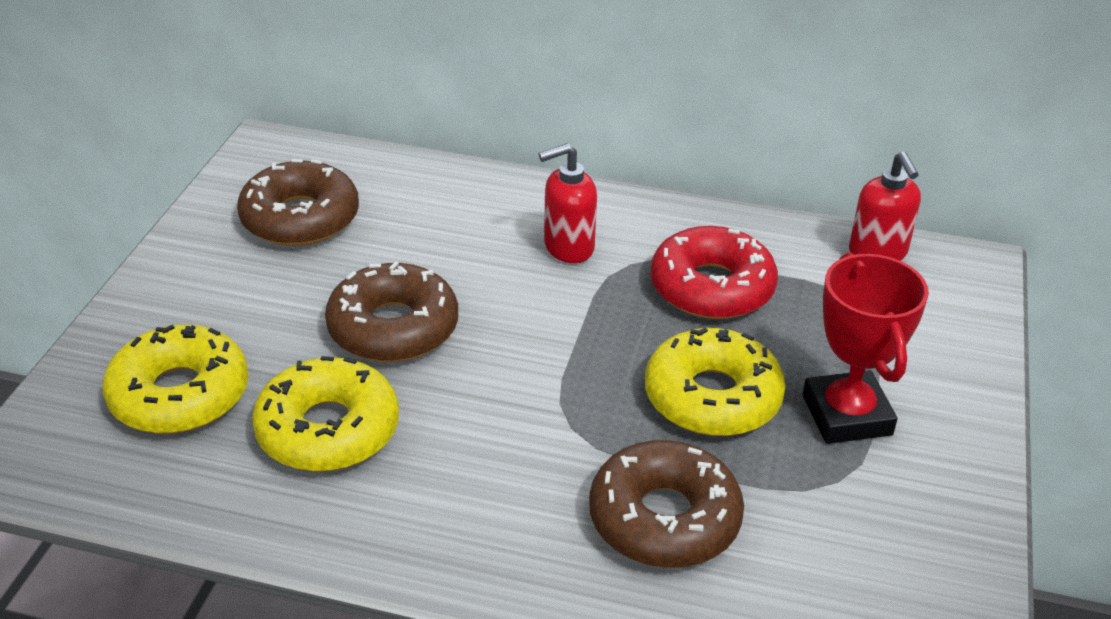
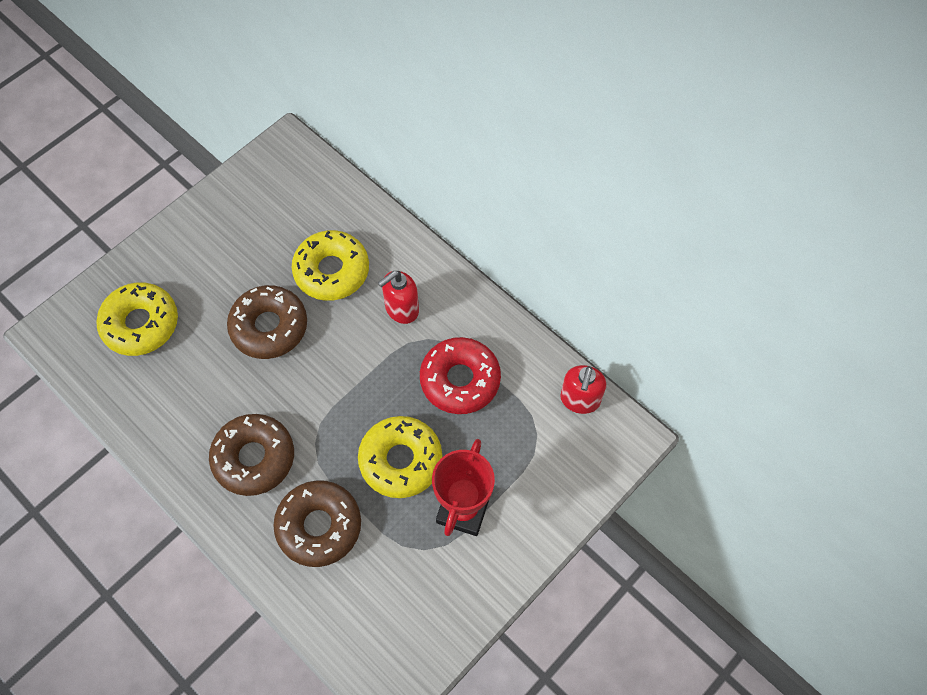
camera: 30 degrees right, 25 degrees up
brown donut [237,159,359,246] -> brown donut moved to [209,414,294,496]
yellow donut [252,356,399,472] -> yellow donut moved to [292,230,369,301]
red soap dispenser [539,143,597,263] -> red soap dispenser turned 45 degrees counterclockwise [378,271,419,324]

